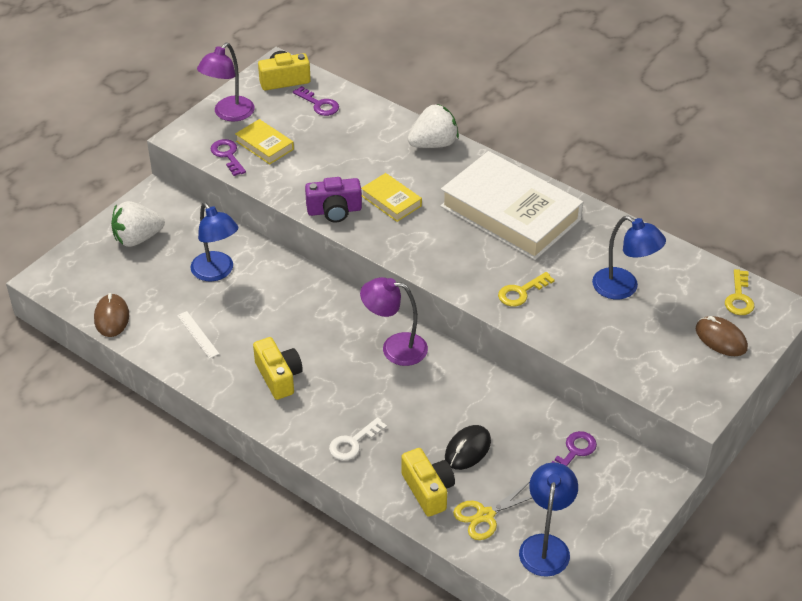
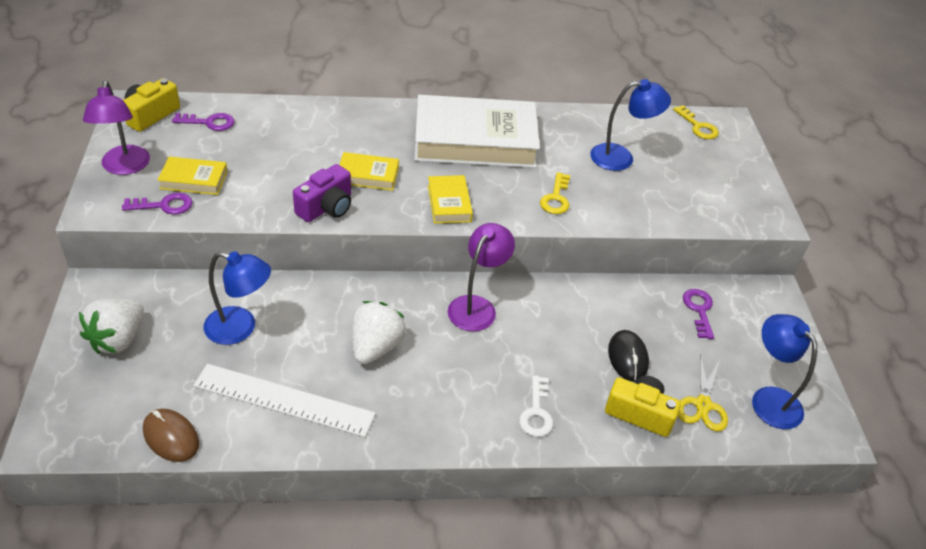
camera: 45 degrees left, 0 degrees up
white ruler [177,311,219,359] -> white ruler [193,364,376,437], size x2.18
purple key [210,139,246,176] -> purple key turned 150 degrees clockwise [122,193,193,215]
yellow camera [253,337,303,400] -> none
purple lamp [360,277,428,366] -> purple lamp turned 150 degrees clockwise [448,223,515,331]
white strawberry [408,104,459,148] -> white strawberry moved to [352,301,406,364]
brown mouse [696,316,748,356] -> none
none -> yellow book [428,175,473,224]

